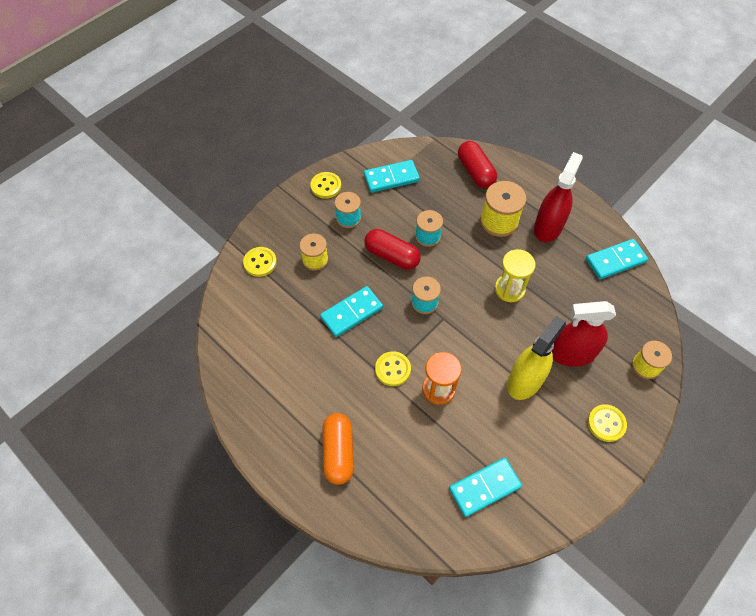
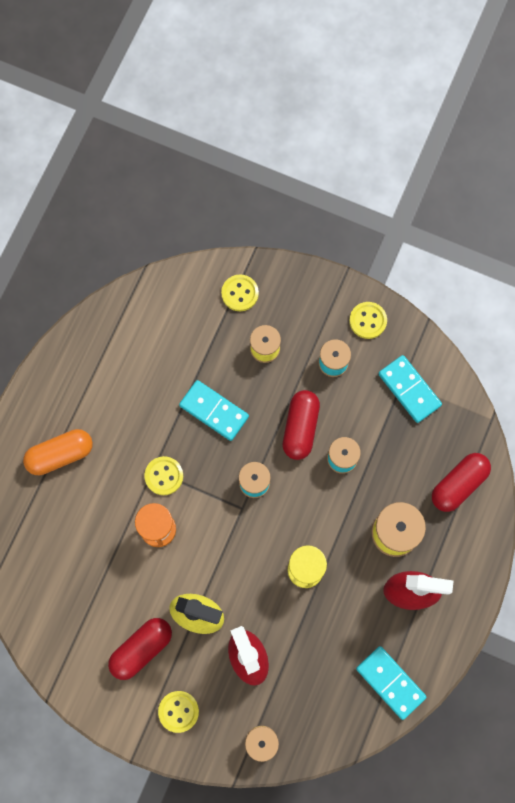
camera: 70 degrees right, 15 degrees up
turquoise domino [449,458,522,517] -> none
none -> red capsule [108,618,172,680]

